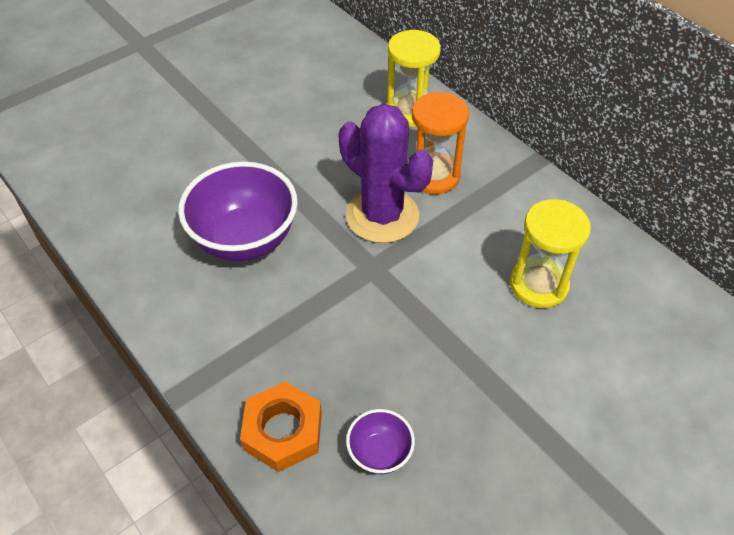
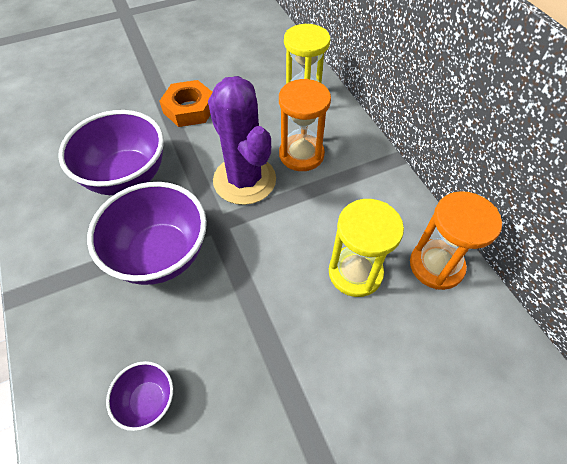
camera: 15 degrees right, 5 degrees up
orange nut [240,381,322,472] -> orange nut moved to [159,80,213,127]
none -> purple bowl [87,182,207,285]
none -> orange hourglass [410,191,502,290]

